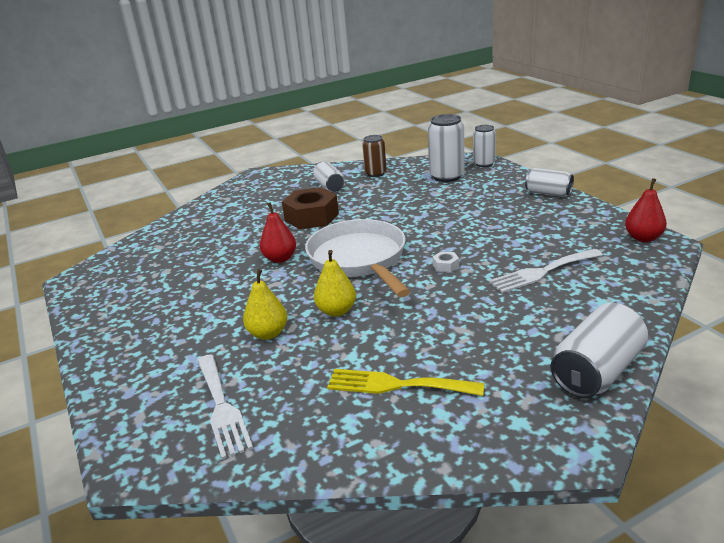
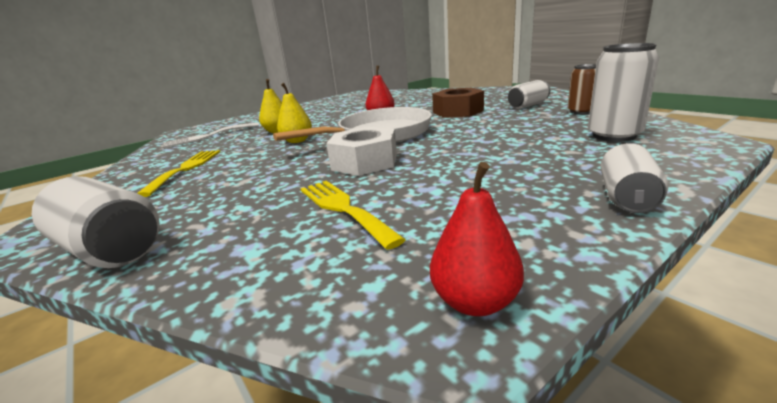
camera: 80 degrees right, 5 degrees down
white nut [433,251,459,273] -> white nut [326,126,397,176], size x2.44
white can [473,125,496,167] -> none
white fork [489,249,603,293] -> yellow fork [300,181,406,250]

